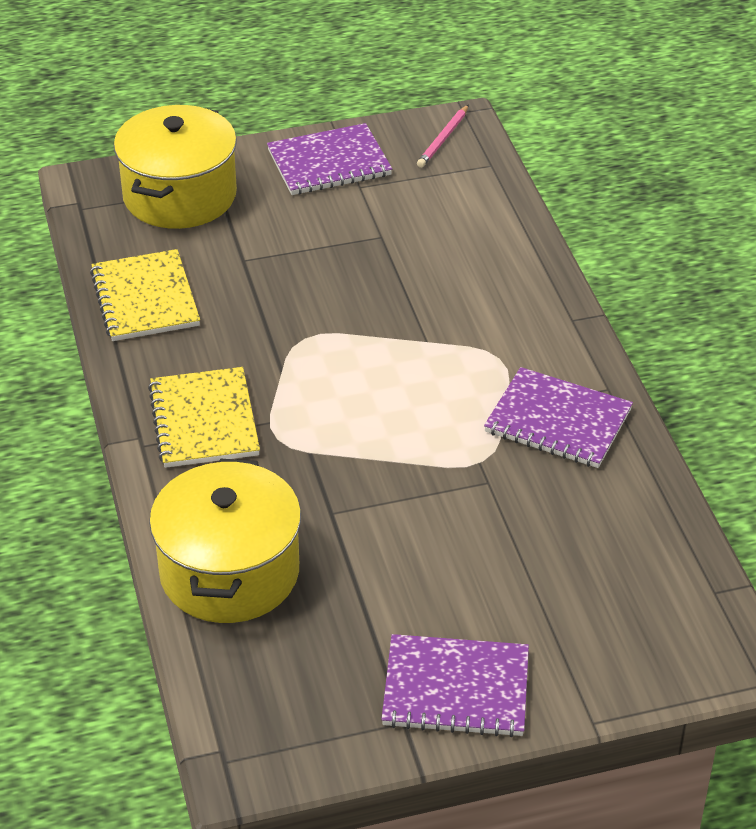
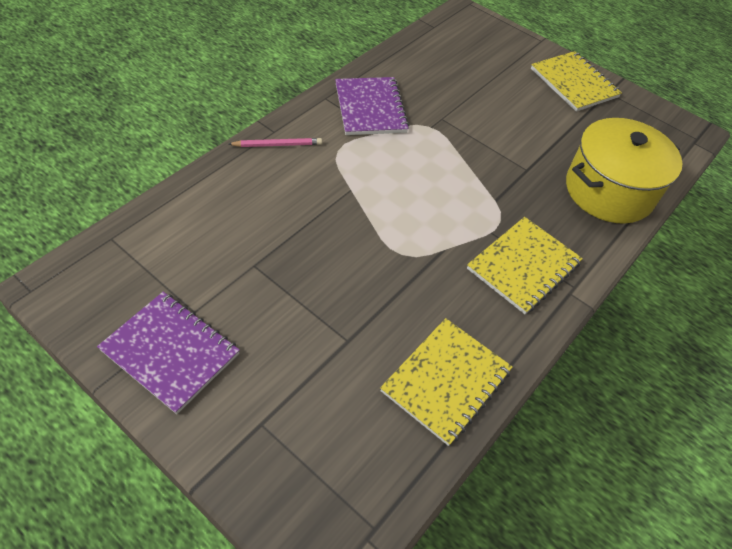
camera: 130 degrees left, 10 degrees up
yellow pot [114,105,237,229] -> none
purple notebook [381,634,529,737] -> yellow notebook [531,51,622,112]
pink pencil [417,105,469,168] -> pink pencil moved to [228,138,322,147]

